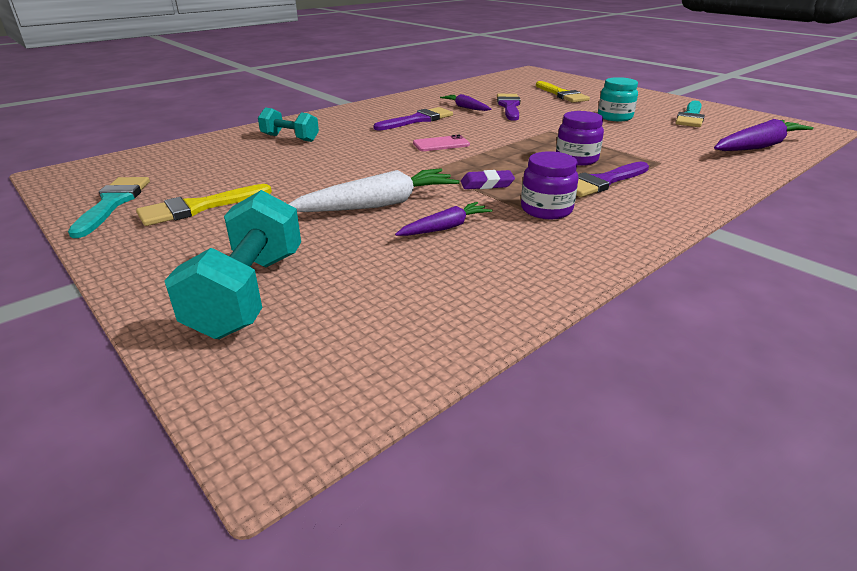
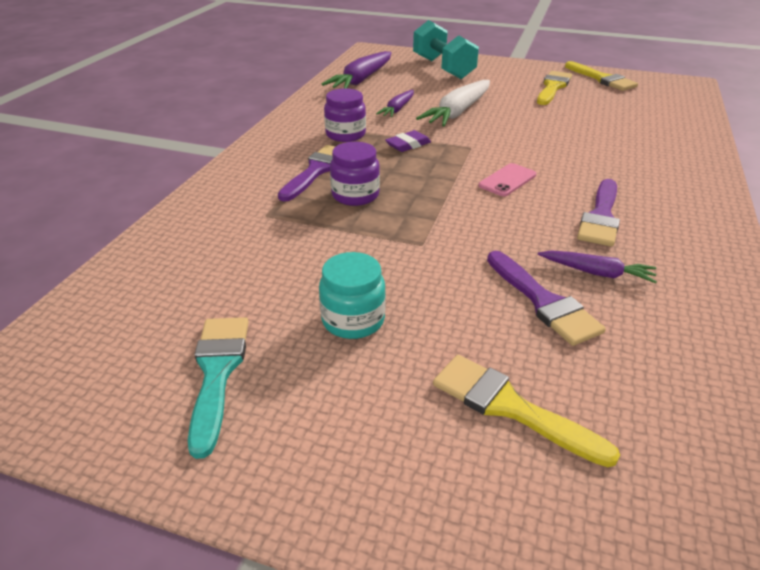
camera: 150 degrees right, 5 degrees up
turquoise brush [68,177,150,238] -> yellow brush [565,61,638,91]
turquoise dumbbell [258,107,319,142] -> none
purple carrot [714,119,813,151] -> purple carrot moved to [321,51,392,89]

